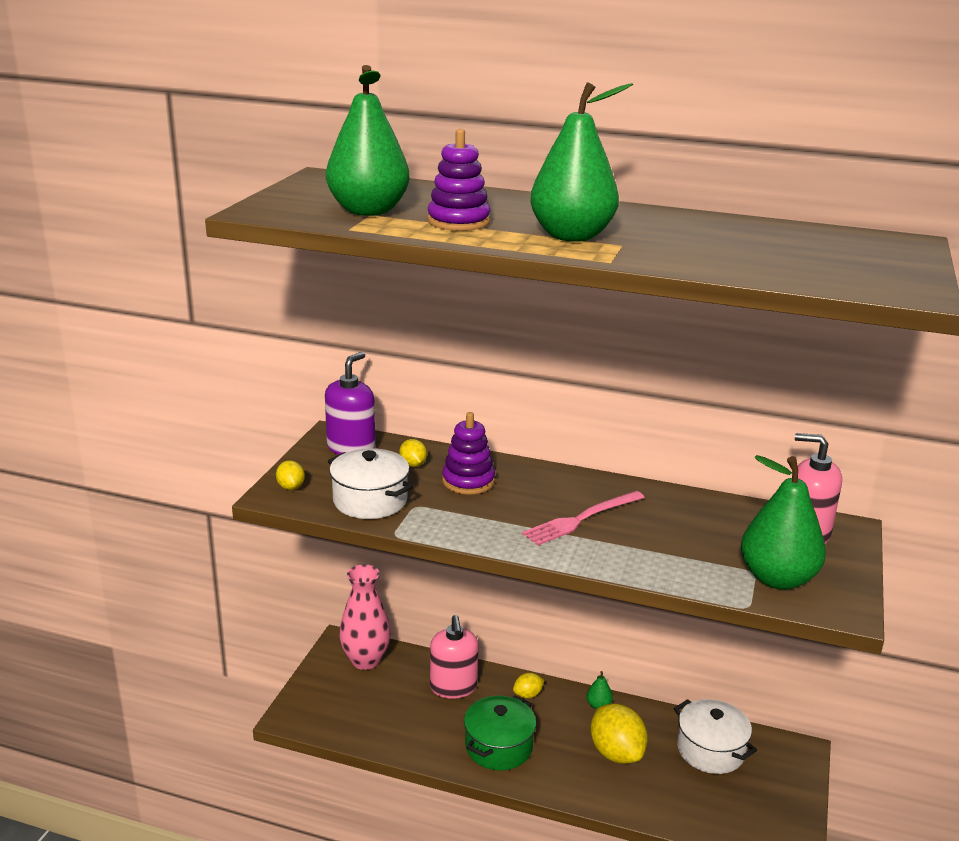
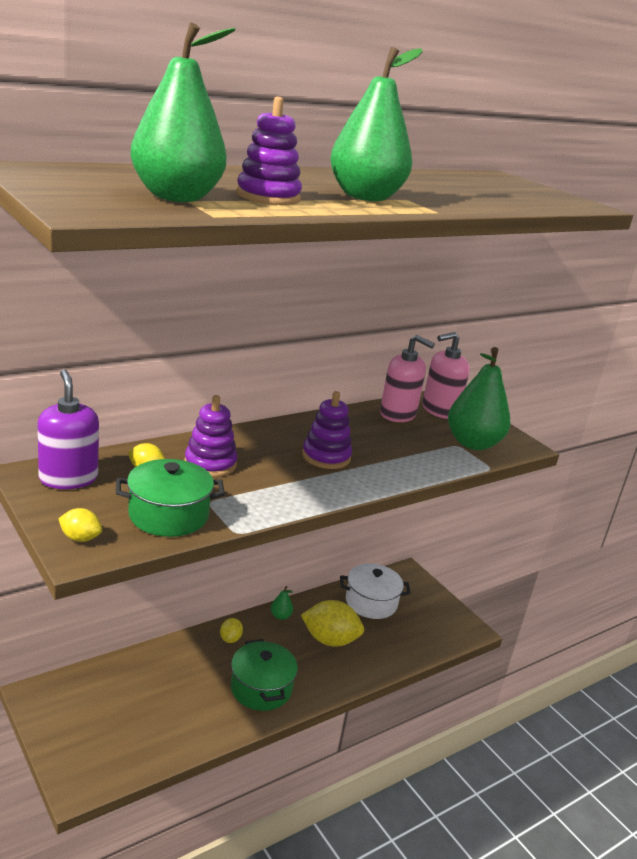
camera: 55 degrees left, 0 degrees up
white pot [328,448,413,519] -> green pot [116,459,225,537]
pink vase [339,564,391,670] -> none
pink soap dispenser [430,615,478,699] -> pink soap dispenser moved to [380,335,435,422]
pink fork [522,491,645,546] -> purple stacking toy [302,391,352,469]

